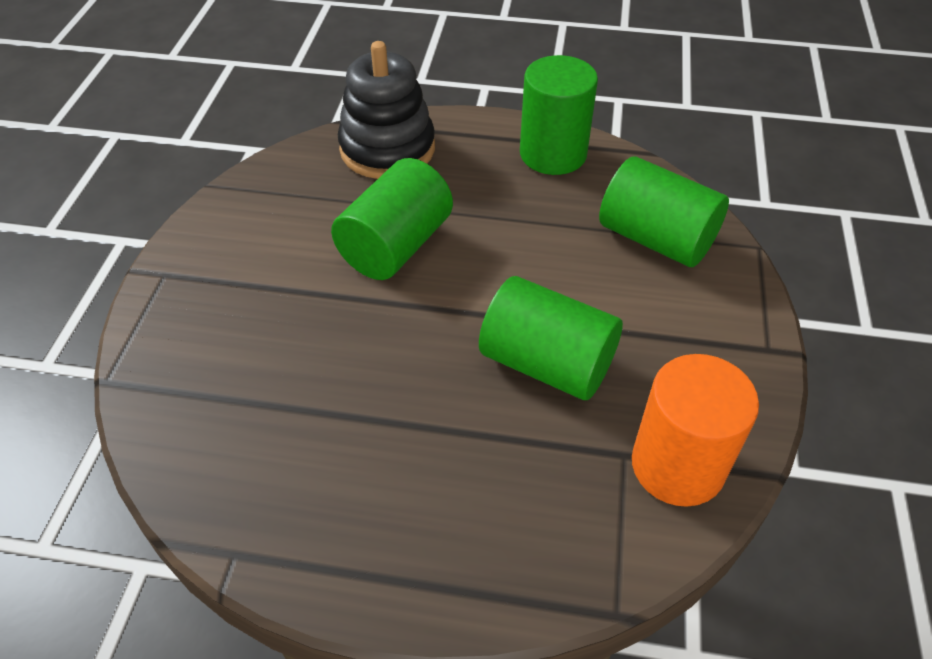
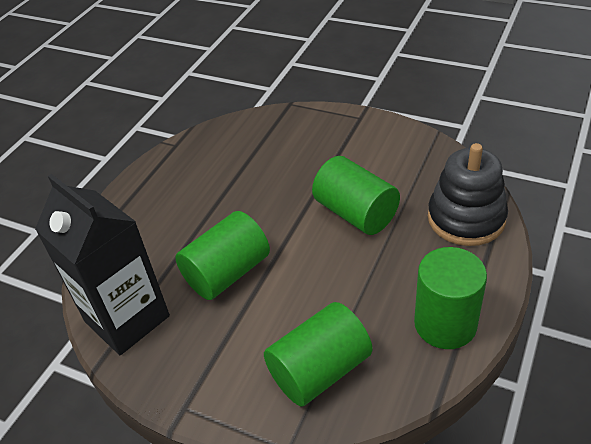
camera: 110 degrees right, 5 degrees down
orange cylinder [632,354,759,507] -> black carton [35,174,170,355]

